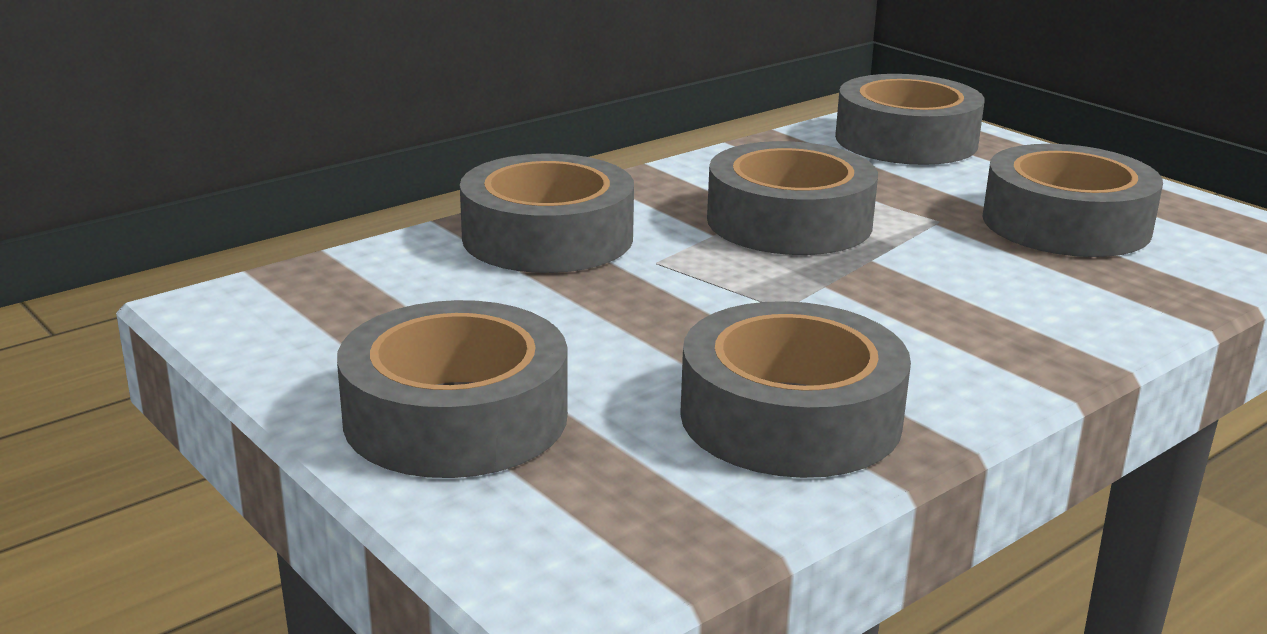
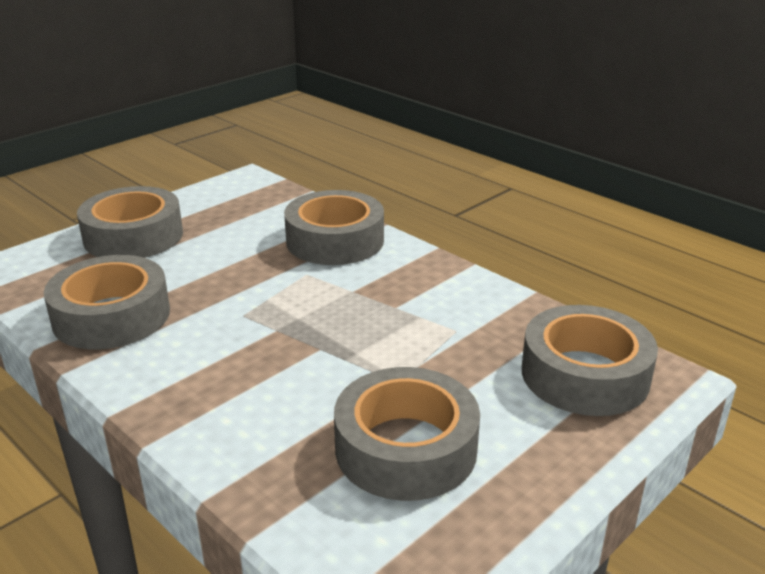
camera: 85 degrees right, 5 degrees up
grey tape [707,141,878,255] -> none

